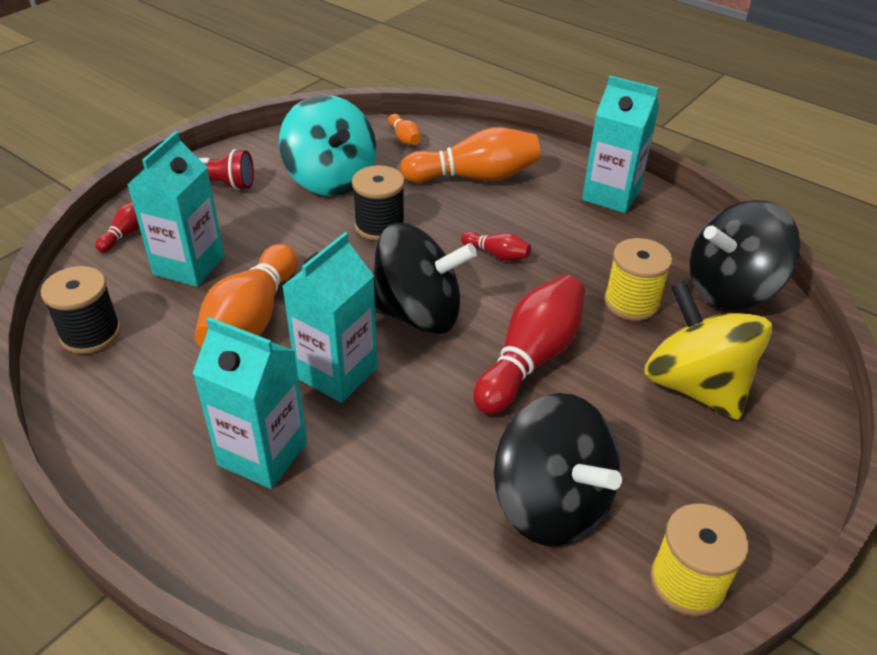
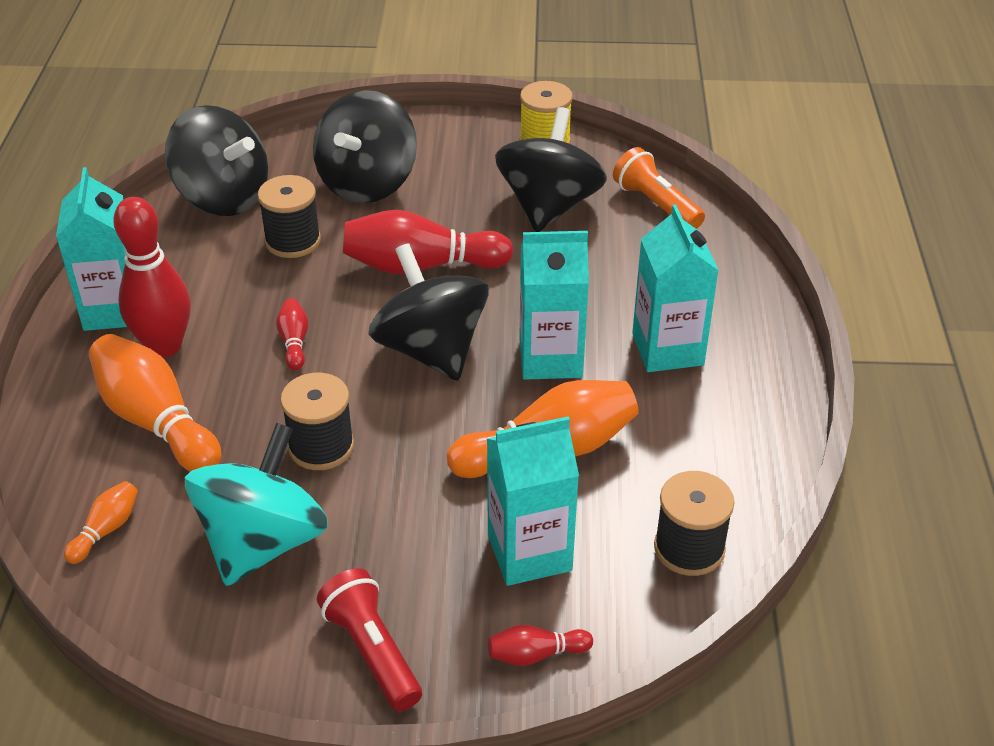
camera: 125 degrees left, 0 degrees up
yellow spool [604,238,672,321] -> black spool [258,175,321,258]
yellow spinning top [644,281,772,420] -> black spinning top [313,90,417,203]
none -> red bowling pin [113,197,191,357]
none -> orange flashlight [613,147,705,229]

